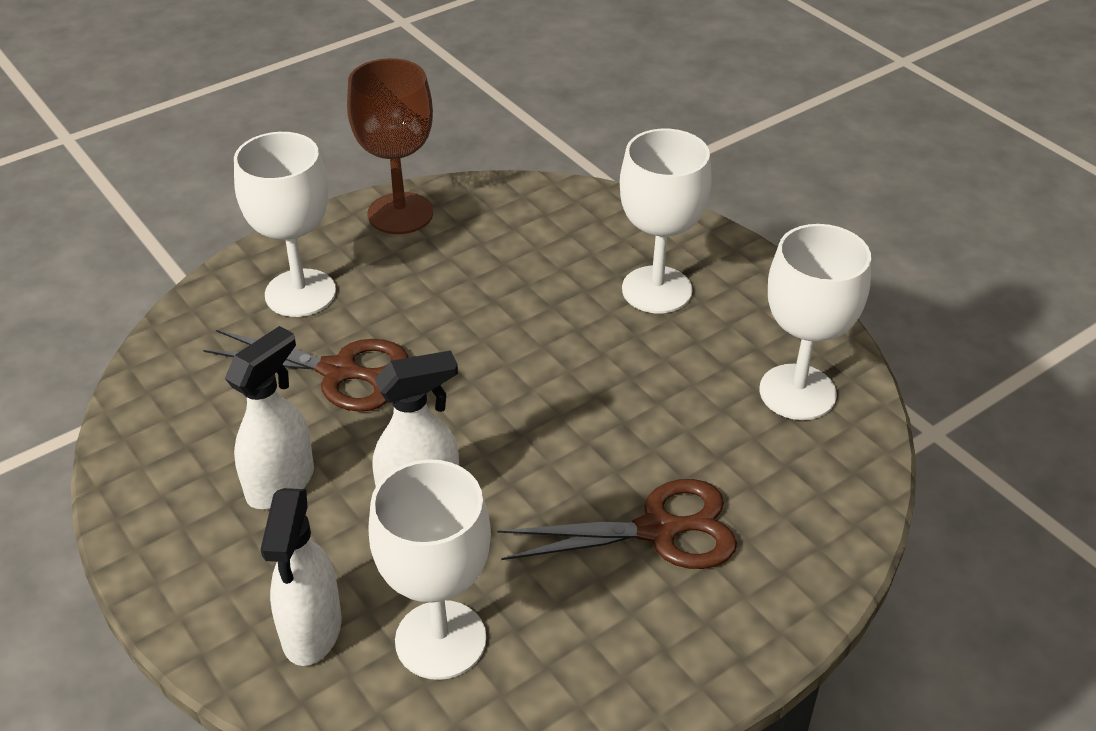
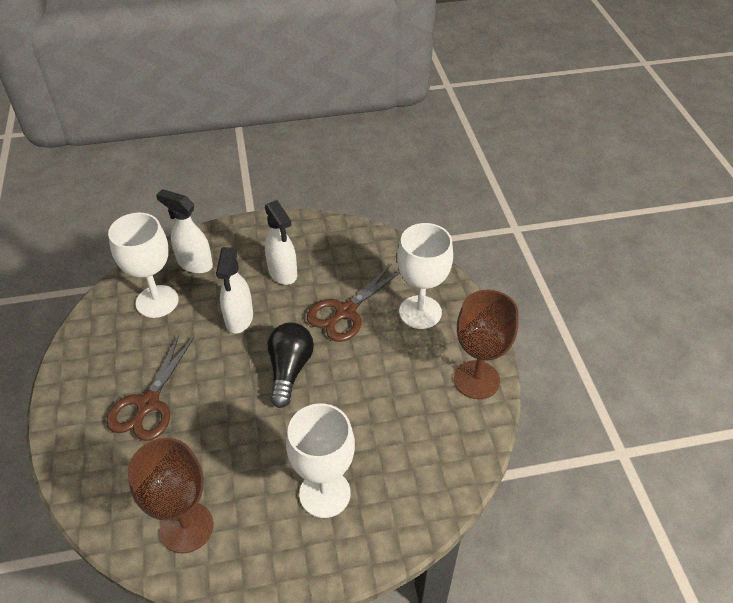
camera: 115 degrees right, 5 degrees up
white goblet [759,224,871,420] -> brown goblet [127,438,213,553]
none -> black light bulb [268,323,314,408]

